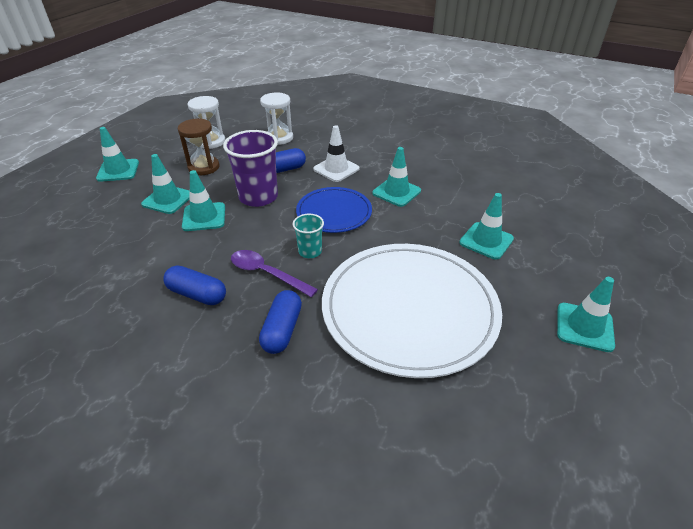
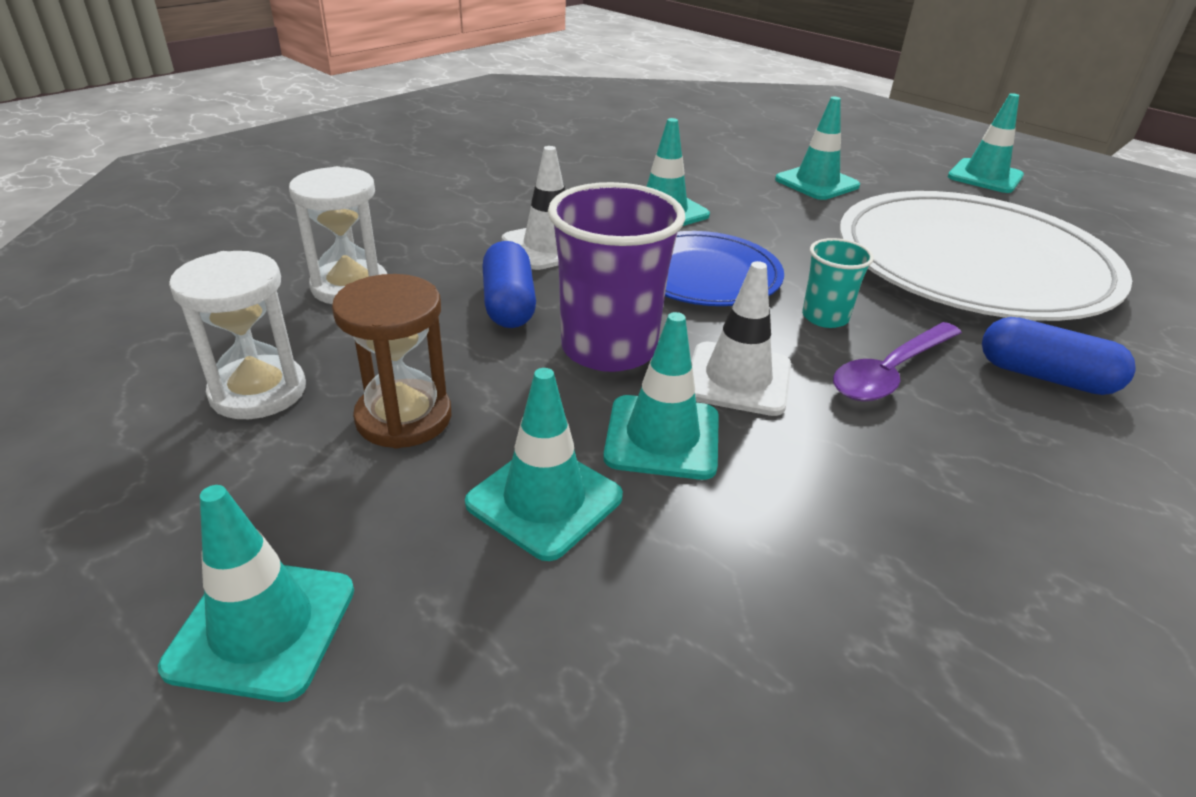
camera: 75 degrees left, 5 degrees down
blue capsule [163,265,226,305] -> none
none -> white traffic cone [691,261,791,416]

